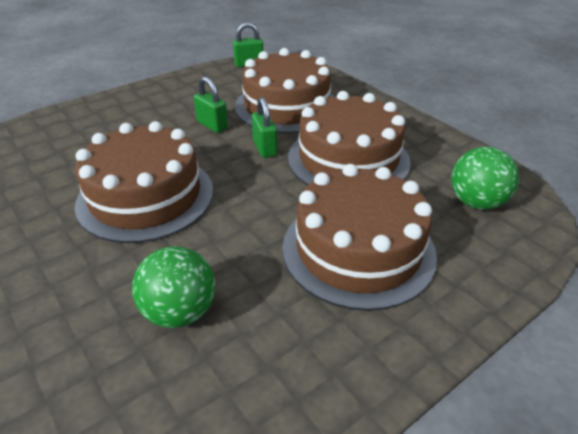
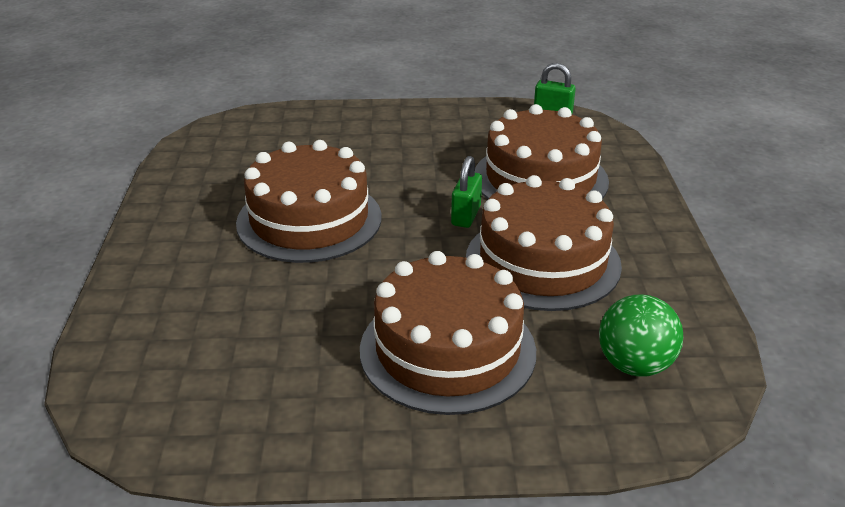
camera: 35 degrees right, 5 degrees down
green ball [132,246,215,328] -> none
green padlock [194,76,228,133] -> none

